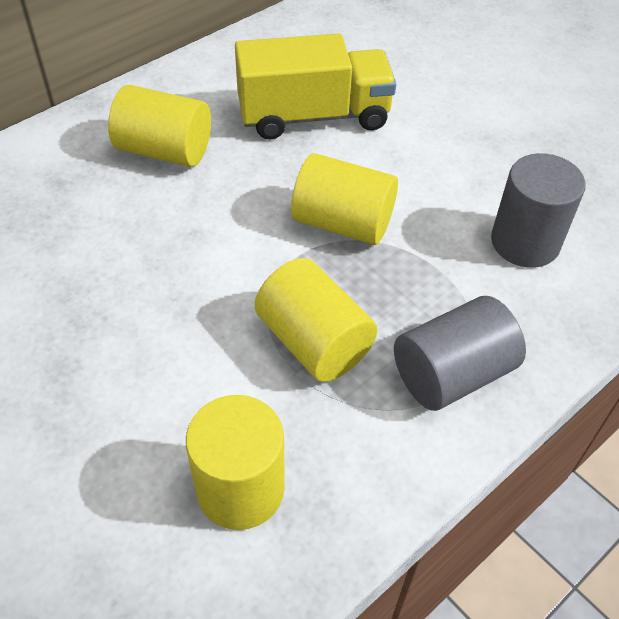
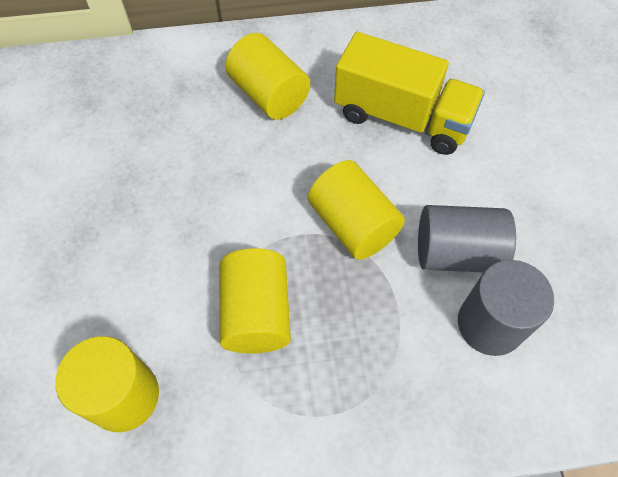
camera: 35 degrees right, 10 degrees up
grey cylinder [394,296,526,411] -> grey cylinder moved to [418,205,516,272]

